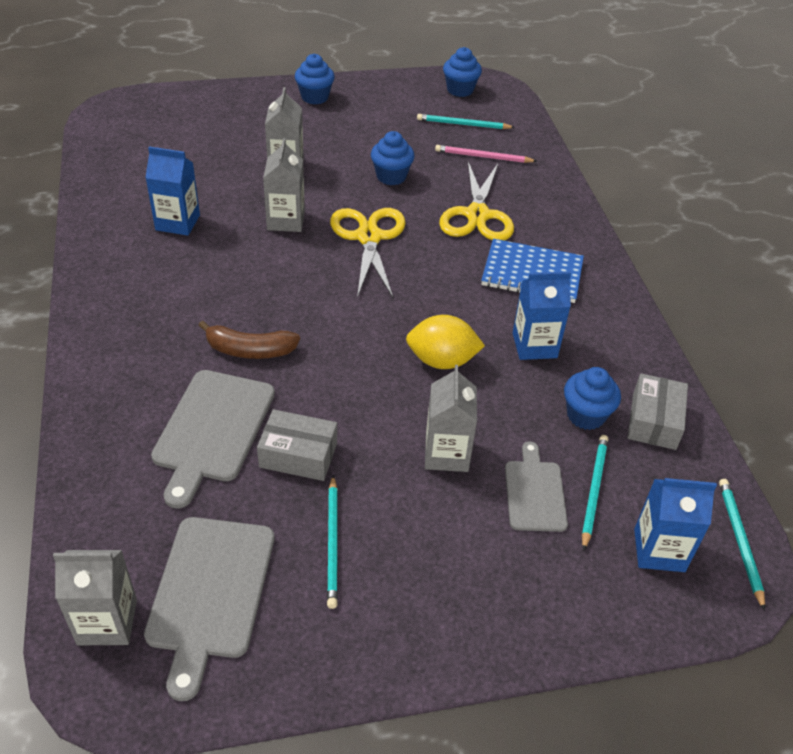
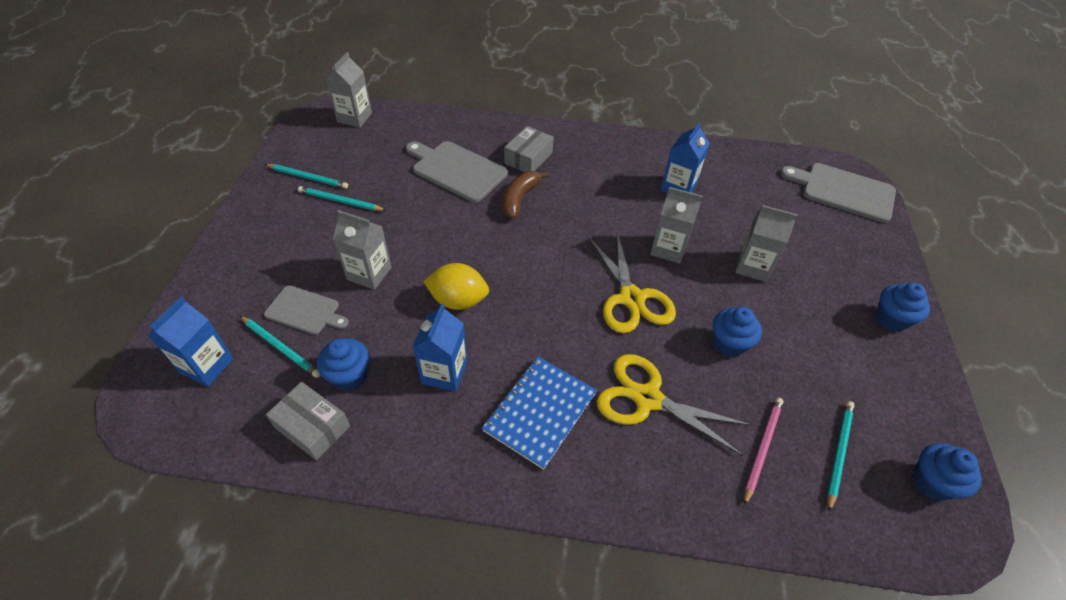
camera: 110 degrees right, 5 degrees up
grey cutting board [144,517,274,701] -> grey cutting board moved to [780,163,896,223]
grey box [257,409,337,481] -> grey box moved to [504,126,554,172]
yellow scissors [330,208,406,298] -> yellow scissors turned 60 degrees clockwise [589,233,676,333]
yellow lemon [406,315,485,369] -> yellow lemon turned 75 degrees clockwise [423,263,489,310]
turquoise pencil [719,479,765,611] -> turquoise pencil moved to [265,164,348,189]

